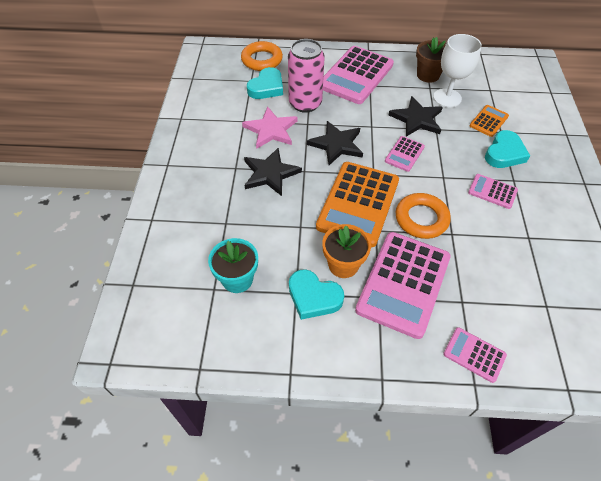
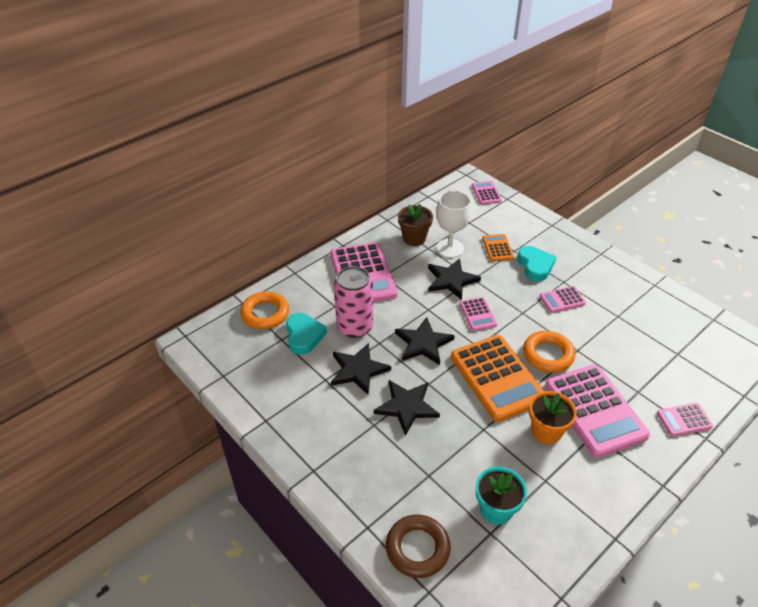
camera: 45 degrees left, 10 degrees down
pink star [242,107,298,149] -> black star [331,343,391,395]
turquoise heart [289,269,344,320] -> none
none -> brown ring [386,514,451,578]
none -> pink calculator [472,181,502,205]

